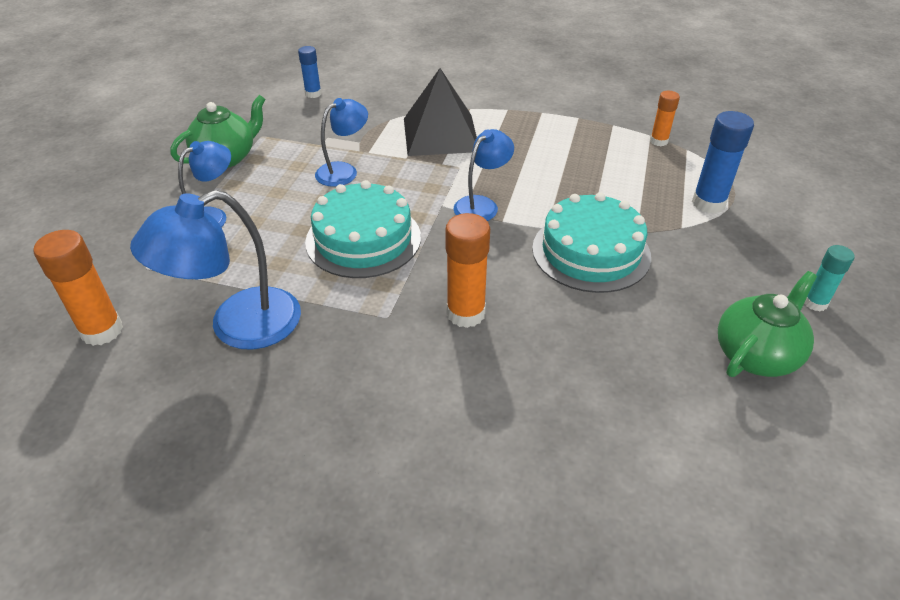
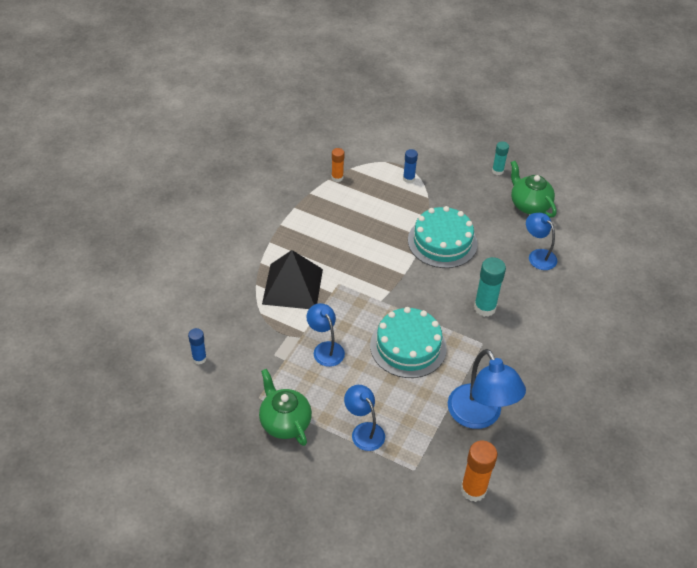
camera: 80 degrees left, 5 degrees up
orange glue stick [445,213,490,328] -> turquoise glue stick [474,257,506,317]
blue lamp [454,129,514,221] -> blue lamp moved to [526,213,557,270]
blue glue stick [692,111,754,213] -> blue glue stick [403,149,418,183], size x0.61

